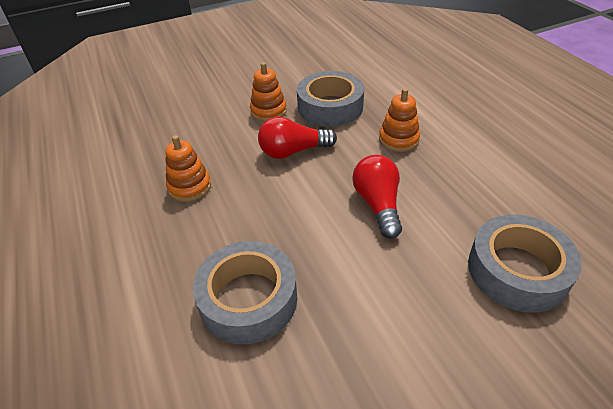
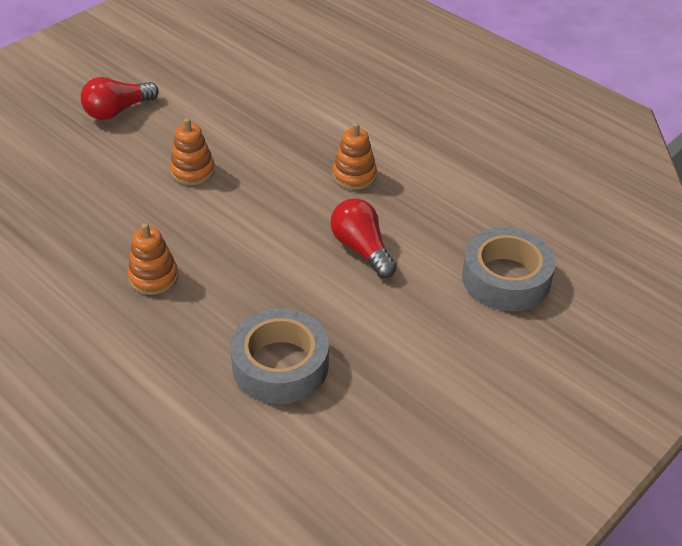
camera: 25 degrees left, 0 degrees up
red light bulb [258,117,337,159] -> red light bulb moved to [81,77,159,120]
grey tape [297,71,364,127] -> none

